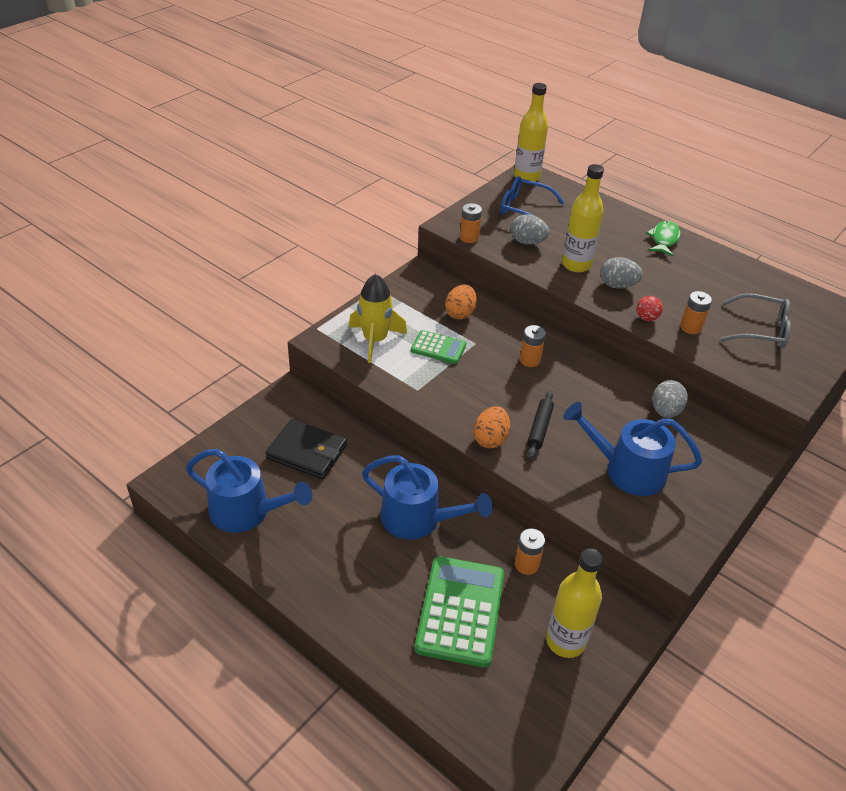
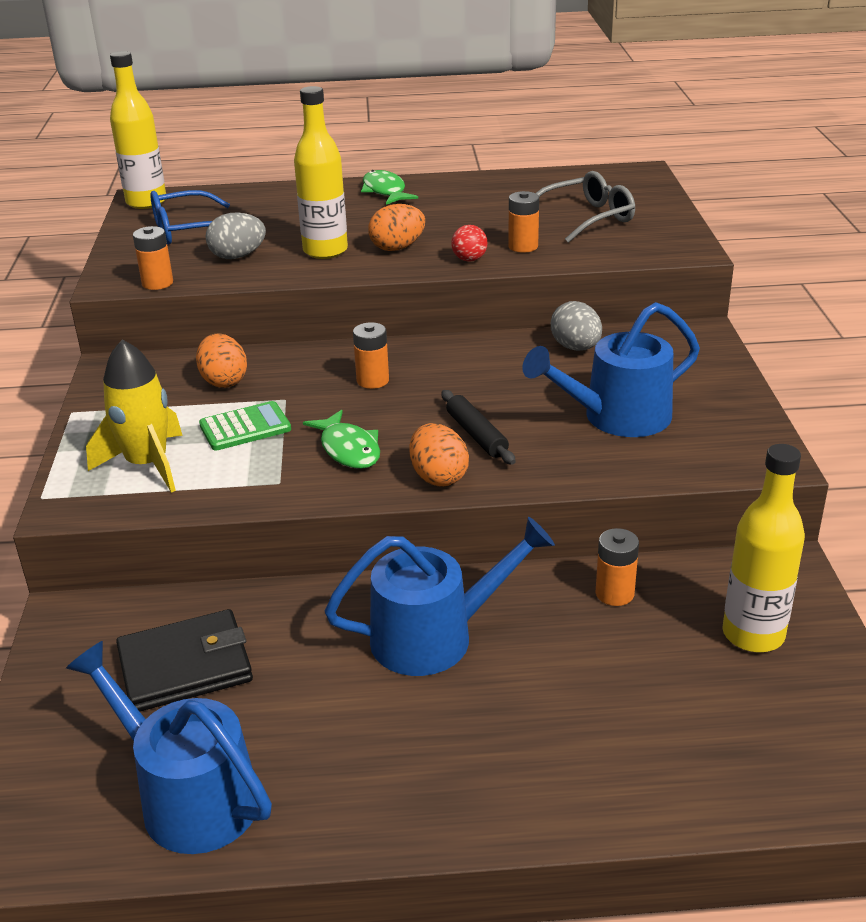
camera: 40 degrees left, 10 degrees down
blue watering can [186,449,312,533] -> blue watering can turned 120 degrees counterclockwise [66,641,272,854]
green calculator [415,556,504,668] -> none
grey egg [600,257,643,289] -> orange egg [368,204,425,251]
none -> green fish [303,410,380,469]

